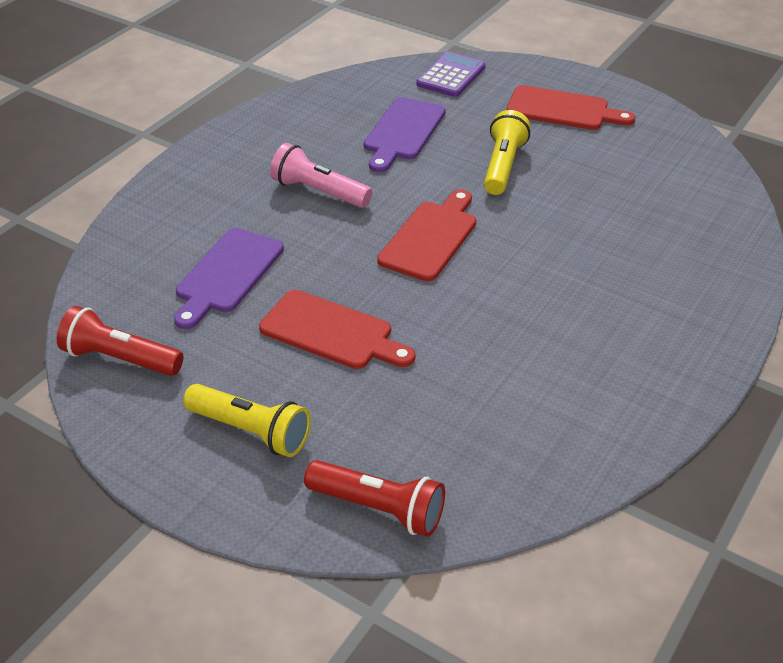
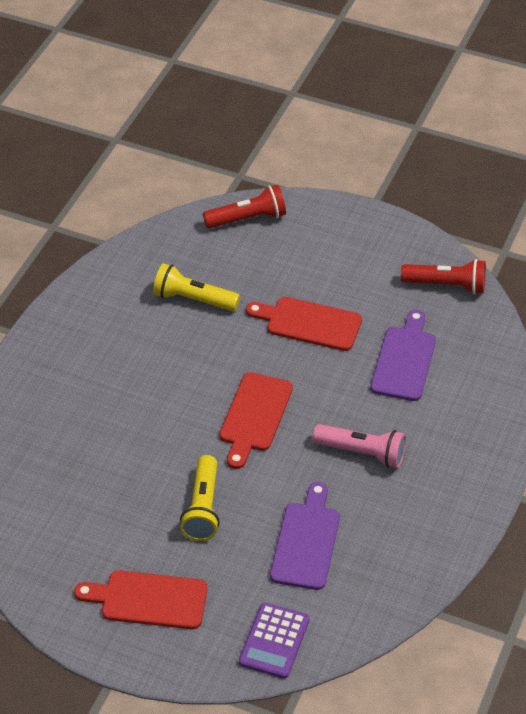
camera: 170 degrees right, 5 degrees up
yellow flashlight [183,384,311,457] -> yellow flashlight moved to [153,263,240,311]
red flashlight [304,460,445,537] -> red flashlight turned 150 degrees clockwise [203,185,286,229]

